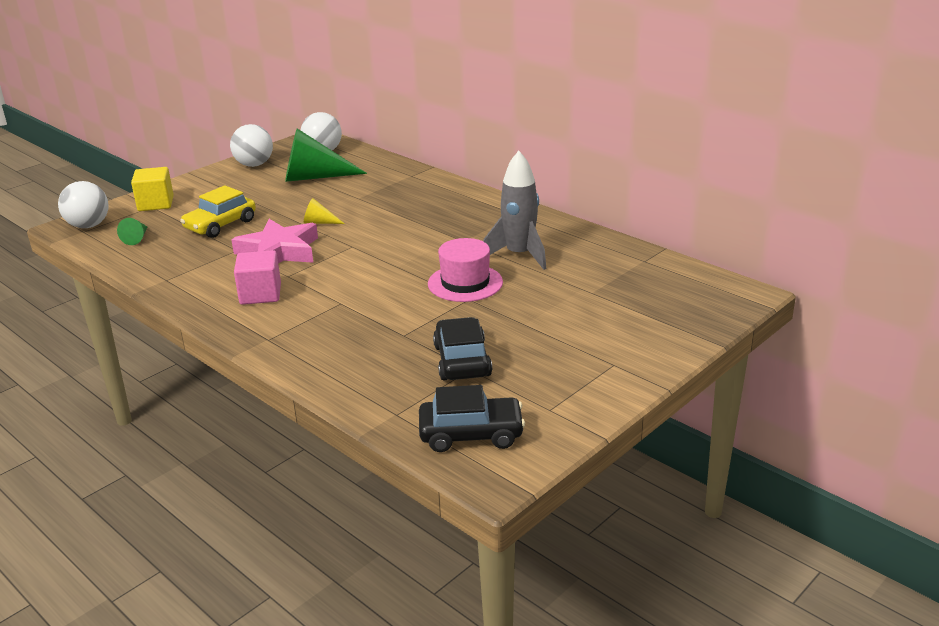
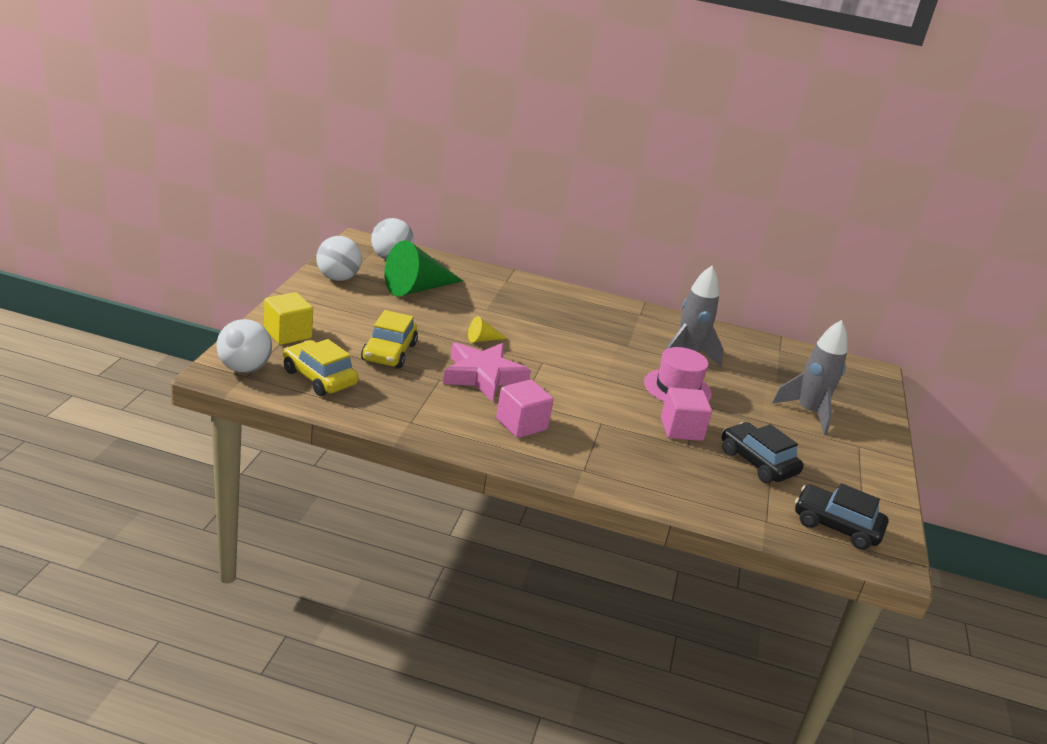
camera: 35 degrees left, 0 degrees up
green cone [117,218,148,245] -> yellow car [283,339,359,396]
black car [419,385,525,452] -> black car turned 120 degrees counterclockwise [795,483,888,550]
none -> pink cube [661,387,712,441]
none -> grey rocket [772,320,847,435]

